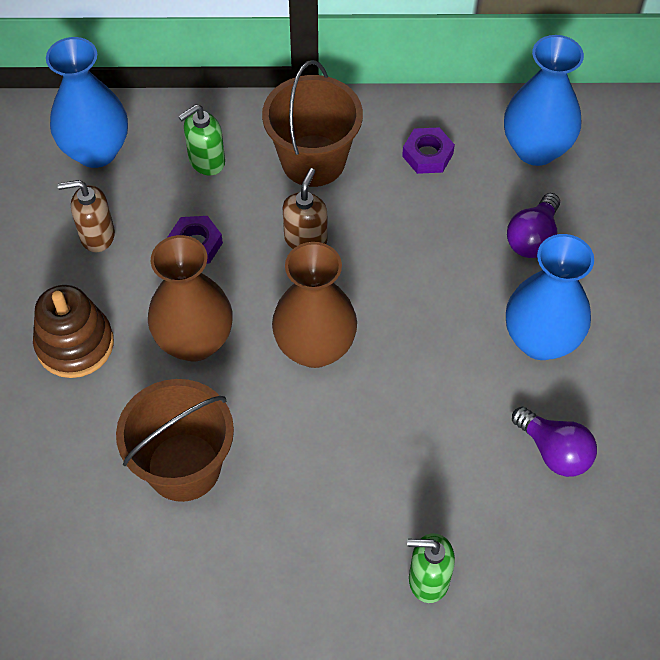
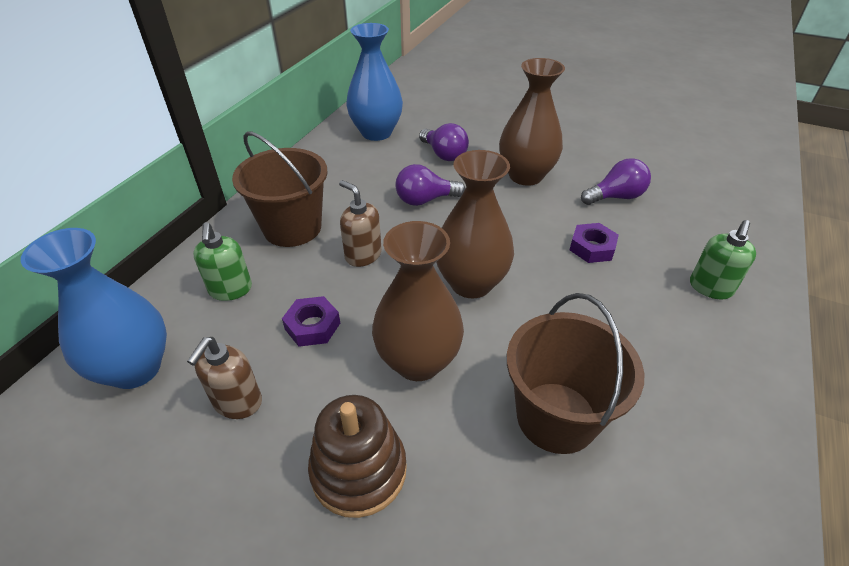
camera: 65 degrees left, 15 degrees down
purple nut [402,127,455,174] -> purple nut moved to [570,223,619,263]
blue vase [506,234,594,360] -> brown vase [499,58,565,186]
none -> purple light bulb [395,164,465,206]

